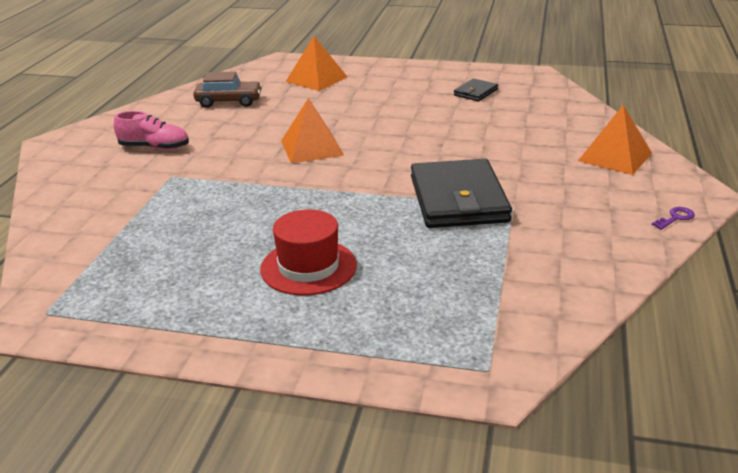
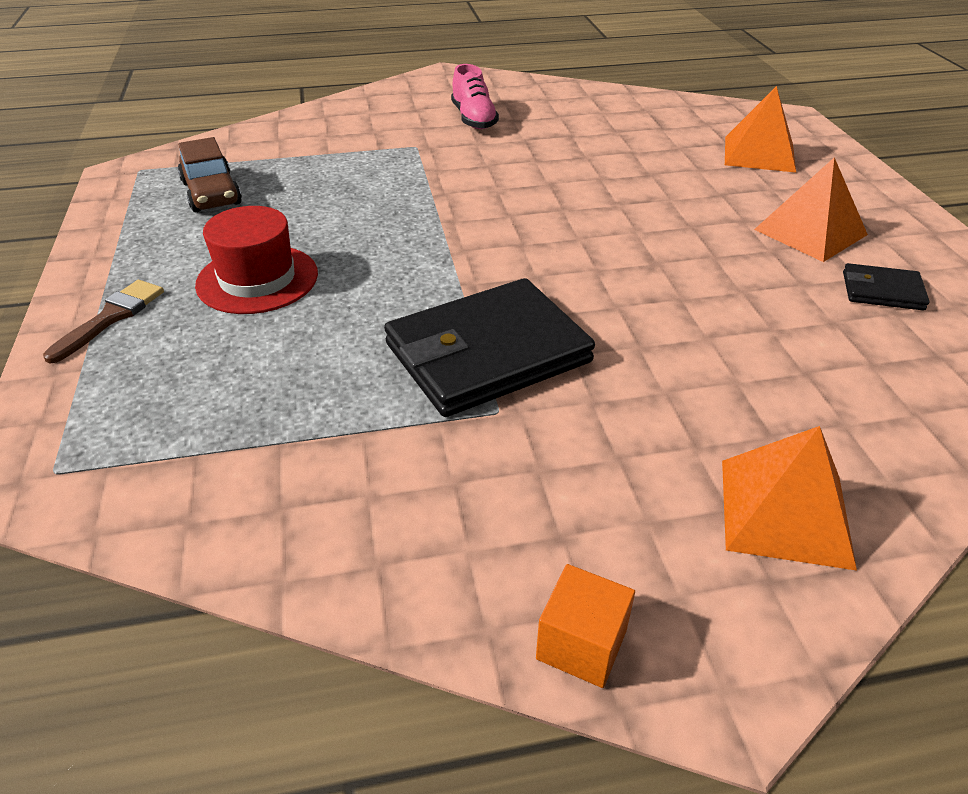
camera: 65 degrees right, 10 degrees up
brown car [193,71,262,108] -> brown car moved to [178,137,242,212]
orange pyramid [281,98,344,163] -> orange pyramid moved to [754,157,868,262]
purple key [652,207,695,230] -> orange cube [536,564,635,688]
none -> brown brush [43,280,164,363]

